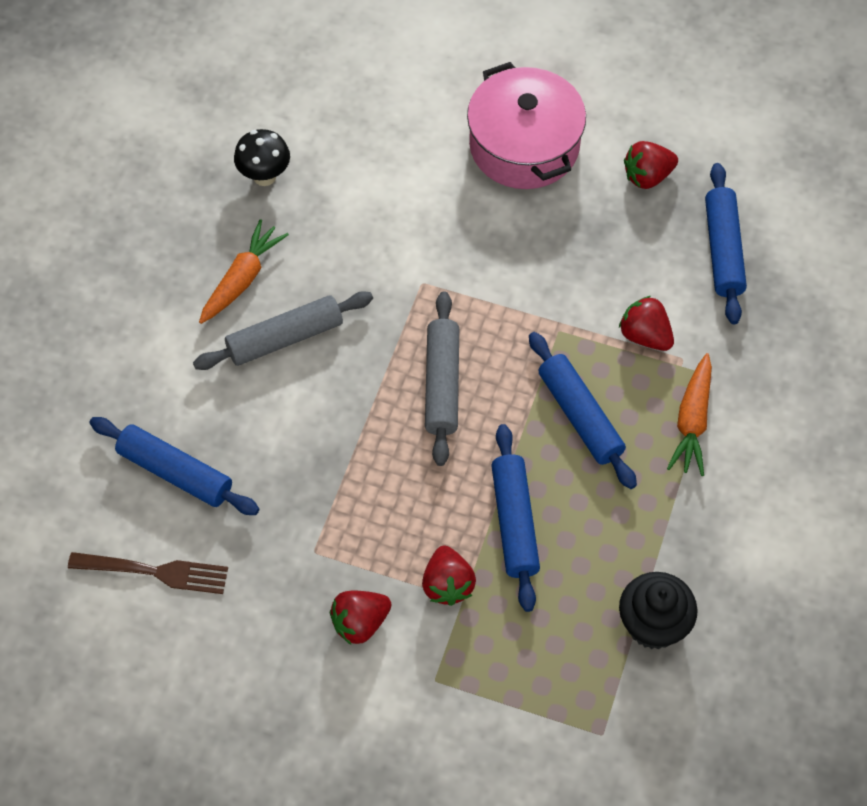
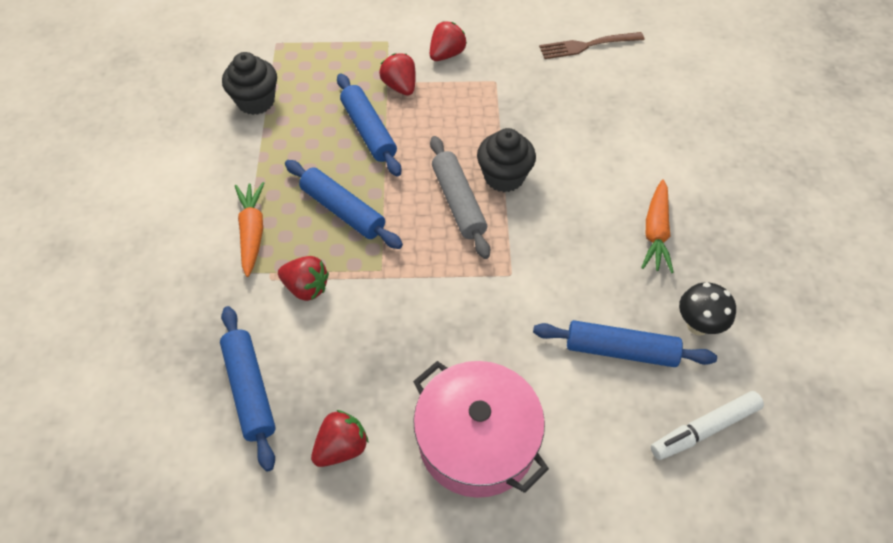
camera: 160 degrees right, 5 degrees down
blue rolling pin [90,417,259,515] -> blue rolling pin moved to [533,320,717,367]
grey rolling pin [193,291,373,370] -> none
none -> black cupcake [477,128,536,192]
none -> white marker [651,391,764,460]

